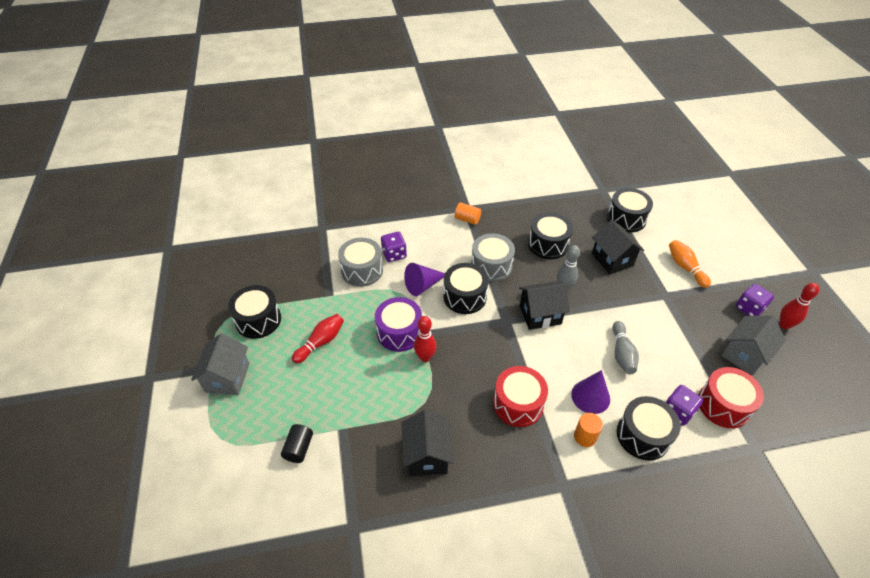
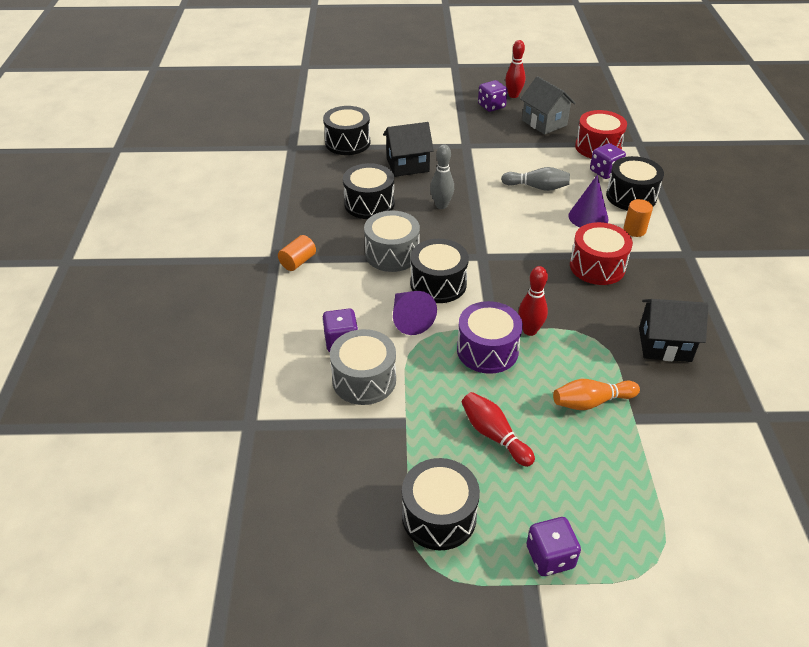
camera: 80 degrees left, 5 degrees down
grey house [191,334,249,395] -> purple dice [526,517,581,576]
black cylinder [281,424,313,463] -> none
black house [519,281,570,330] -> none
orange bowling pin [669,240,711,288] -> orange bowling pin moved to [553,379,640,410]

